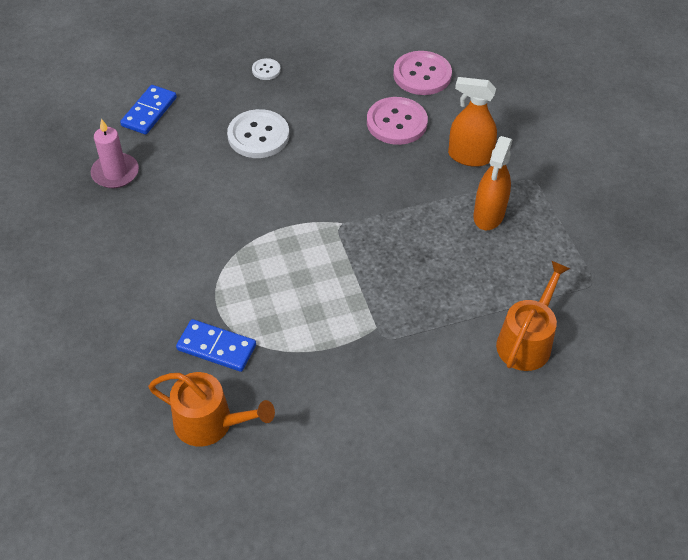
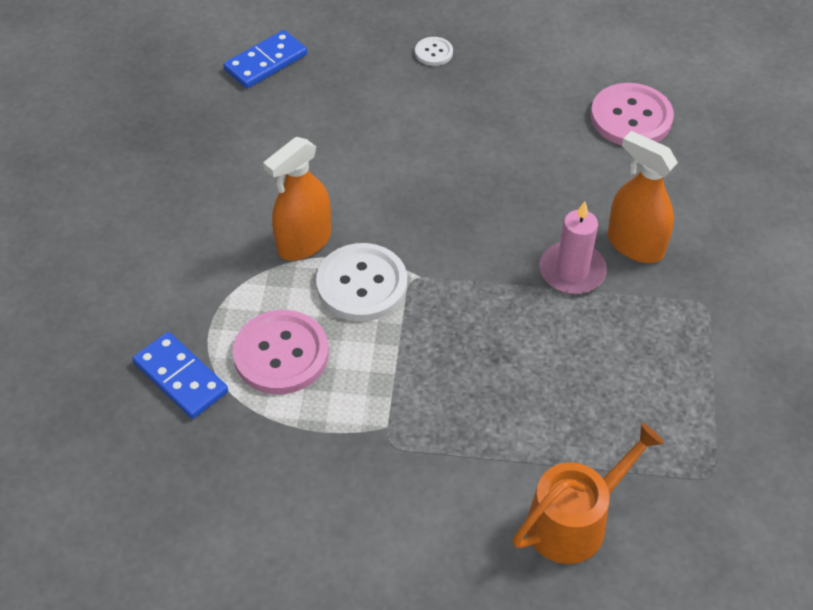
camera: 25 degrees right, 0 degrees up
pink candle [91,119,139,188] -> pink candle moved to [539,201,607,294]
orange watering can [148,372,275,447] -> none
white button [227,109,289,158] -> white button moved to [316,243,407,321]
pink button [367,97,428,145] -> pink button moved to [233,310,329,394]
orange spray bottle [473,136,513,230] -> orange spray bottle moved to [263,137,331,261]

